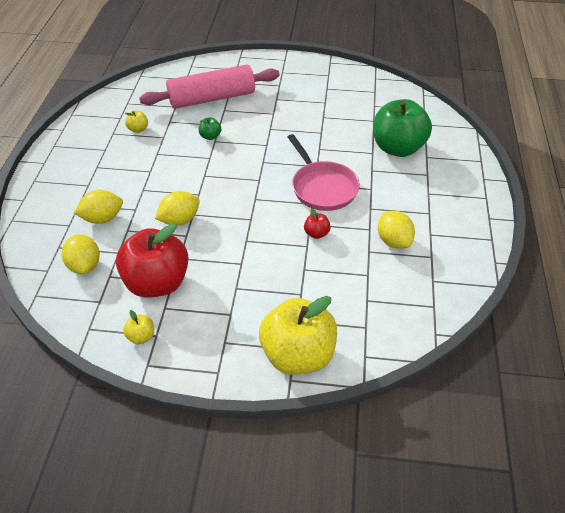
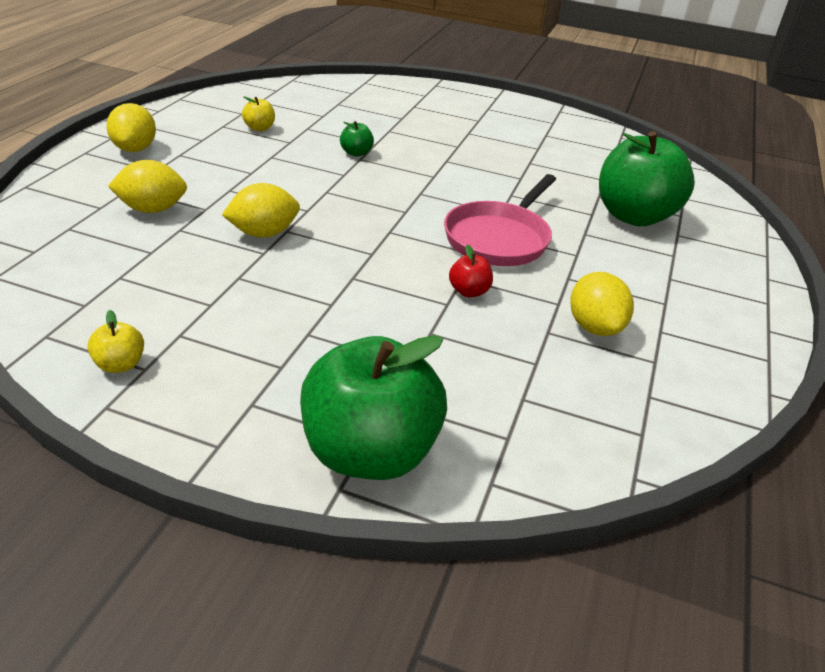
camera: 10 degrees right, 10 degrees down
yellow lemon [62,234,100,274] -> yellow lemon moved to [106,103,156,152]
red apple [116,223,188,298] -> none
pink rolling pin [139,65,280,109] -> none
yellow apple [259,296,337,374] -> green apple [300,335,447,480]
pink pan [288,134,360,211] -> pink pan turned 45 degrees clockwise [444,174,556,266]

